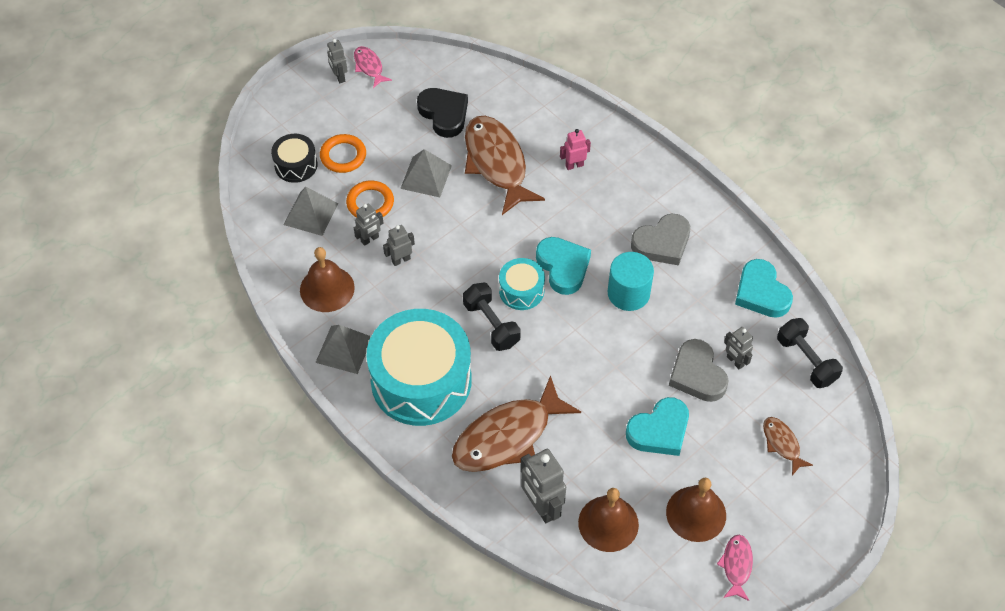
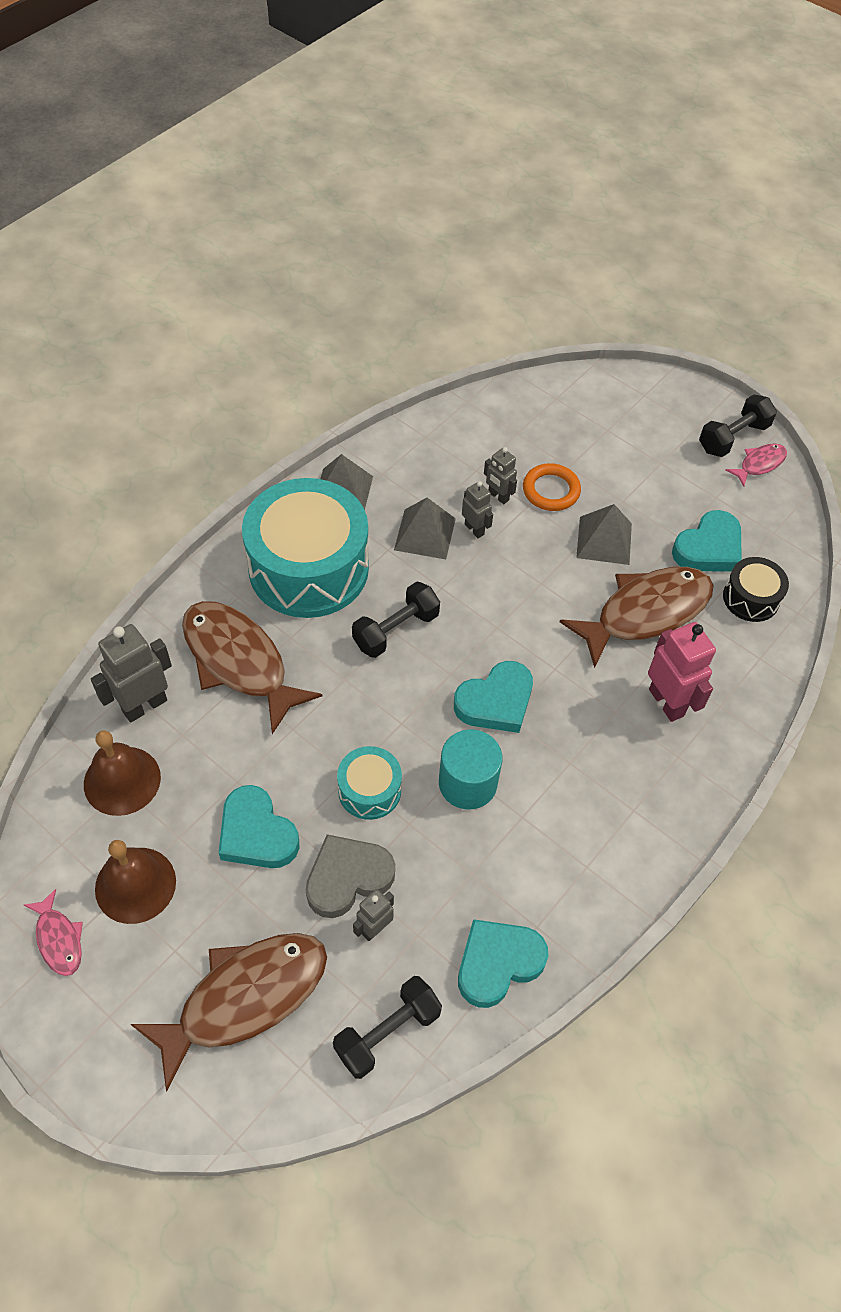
camera: 80 degrees right, 0 degrees up
black drum [271,134,318,183] -> black drum moved to [723,557,789,622]
grey pyramid [284,187,338,236] -> grey pyramid moved to [394,498,456,559]
brown bell [300,247,355,312] -> none
orange ring [320,134,366,173] -> none
grey robot [327,39,348,83] -> black dumbbell [699,394,777,457]
black heart [417,88,468,138] -> turquoise heart [672,510,742,572]
turquoise drum [499,258,545,310] -> turquoise drum moved to [337,746,402,820]
pink robot [560,129,591,170] -> pink robot [648,622,716,722], size x1.75
grey heart [631,214,690,265] -> none
pink fish [717,535,753,601] -> pink fish turned 60 degrees clockwise [24,889,83,976]
brown fish [763,417,813,475] -> brown fish [131,933,327,1091], size x2.12

